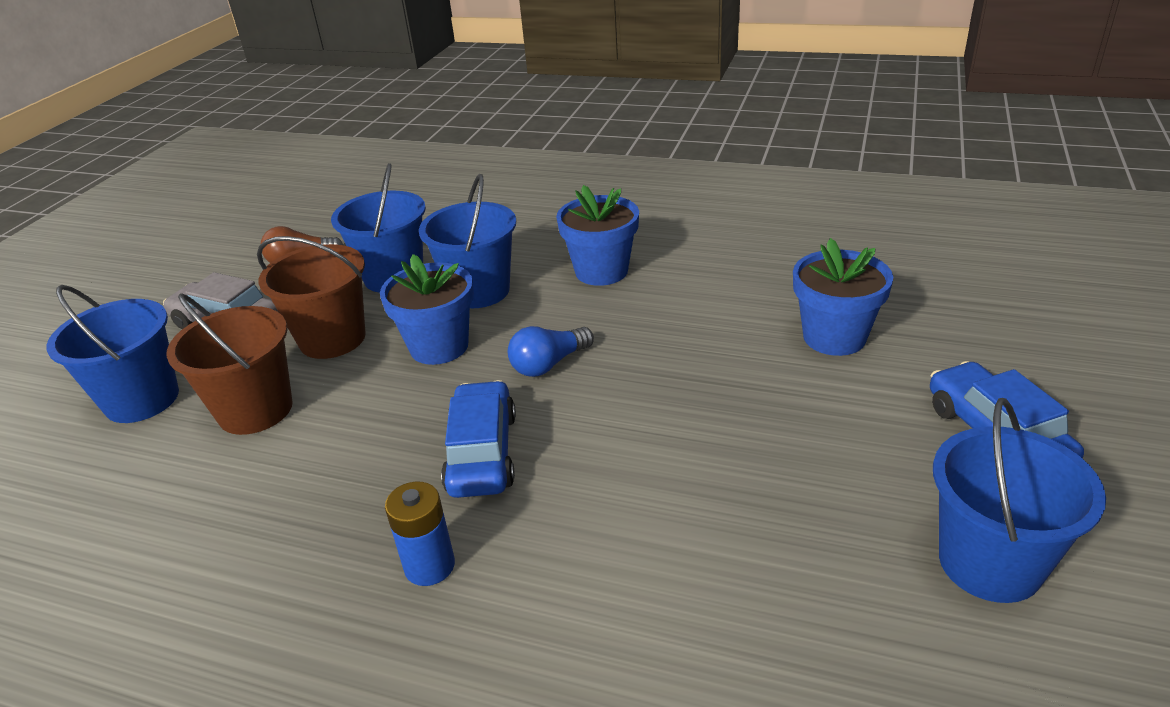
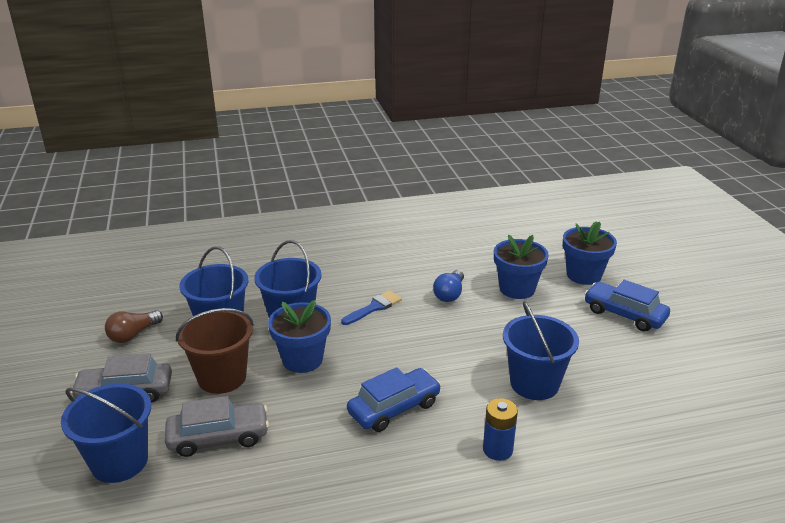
camera: 35 degrees left, 5 degrees down
brown bucket [166,293,293,435] -> grey car [165,396,269,457]
blue battery [385,482,455,586] -> blue battery moved to [483,398,518,461]
blue car [441,380,516,498] -> blue car turned 90 degrees clockwise [347,367,441,432]
blue light bulb [508,326,594,377] -> blue light bulb moved to [433,270,464,302]
blue flower pot [556,185,639,286] -> blue flower pot moved to [563,221,617,285]
blue bucket [933,398,1106,603] -> blue bucket moved to [503,301,579,400]
none -> blue brush [341,290,402,325]

